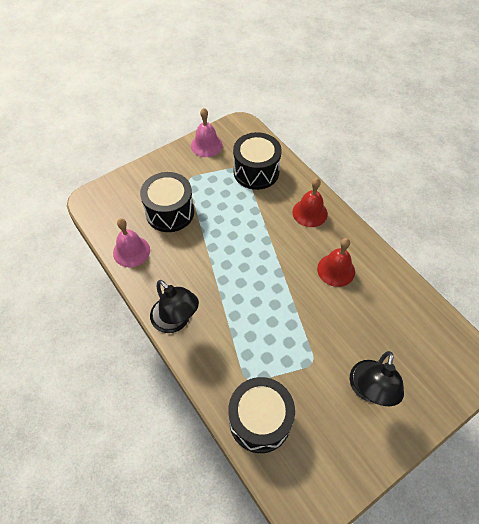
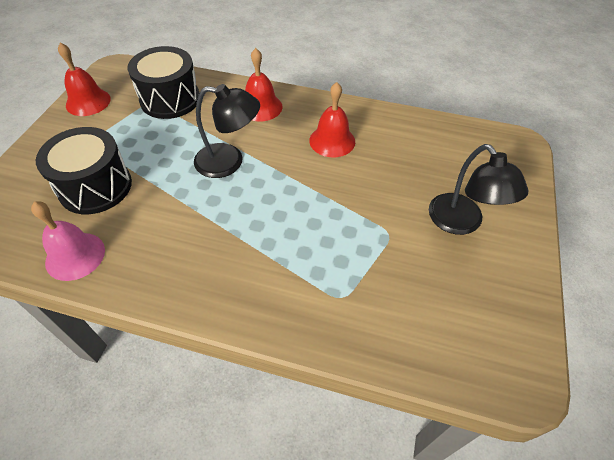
camera: 40 degrees left, 5 degrees down
black lamp [150,280,199,333] -> black lamp moved to [194,84,260,178]
pink bell [191,108,223,157] -> red bell [58,42,111,116]
black drum [228,377,295,453] -> none

